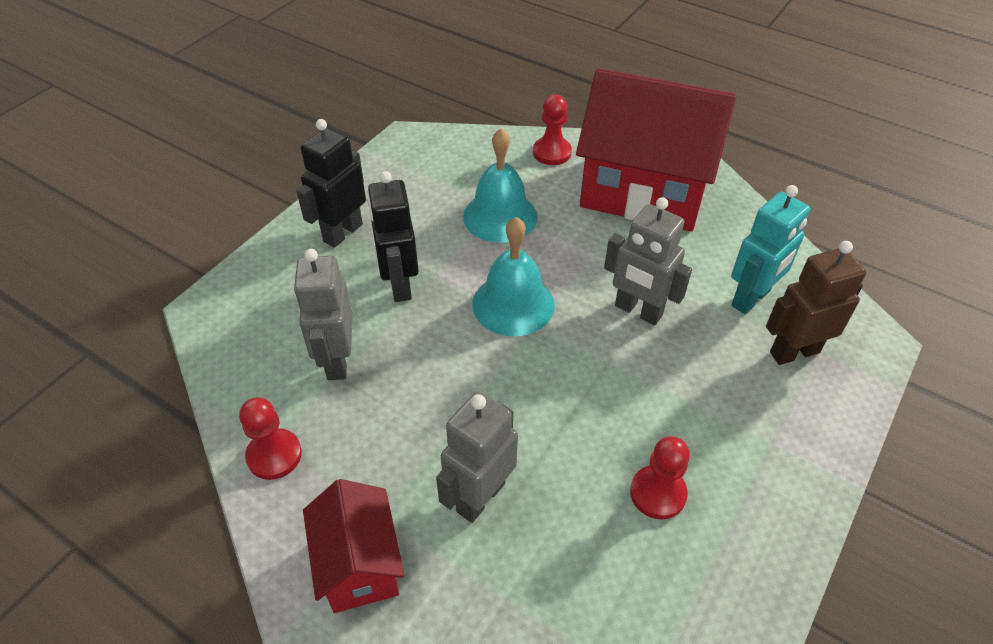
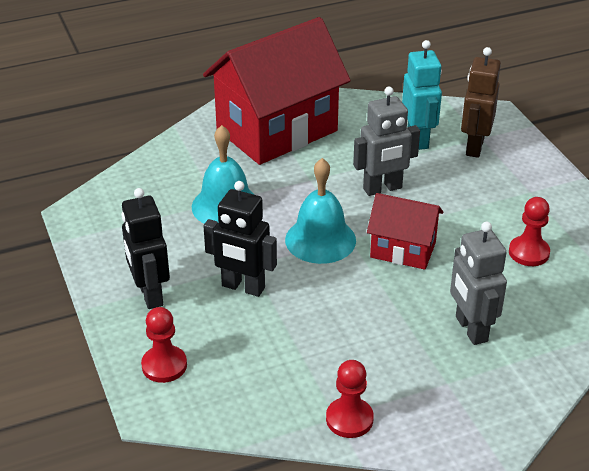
camera: 55 degrees left, 10 degrees down
grey robot [294,249,353,380] -> none
red house [303,479,404,613] -> red house moved to [367,193,443,270]
red pawn [533,95,572,165] -> red pawn moved to [141,307,187,383]

